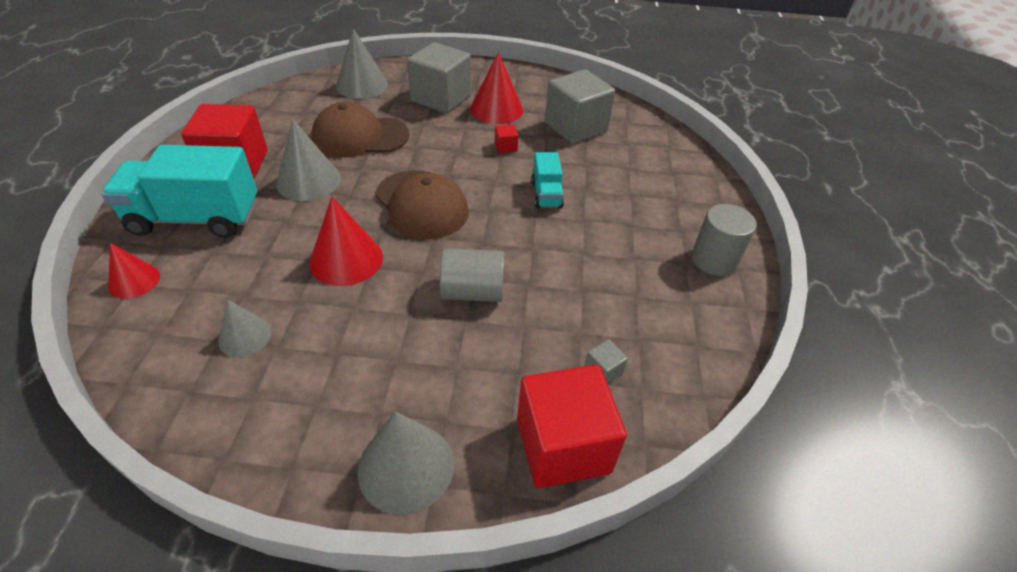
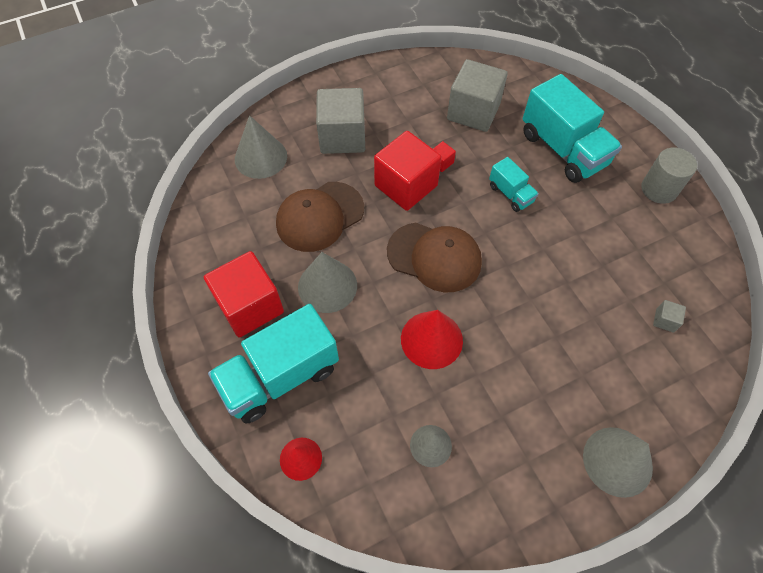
camera: 30 degrees left, 15 degrees up
grey cylinder [440,248,504,302] -> none
red cone [470,52,523,124] -> none
red cube [517,365,627,488] -> red cube moved to [374,131,442,211]
none -> turquoise truck [523,74,622,183]

